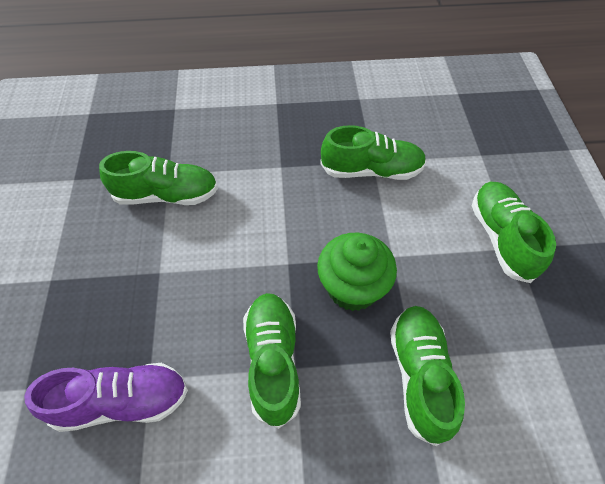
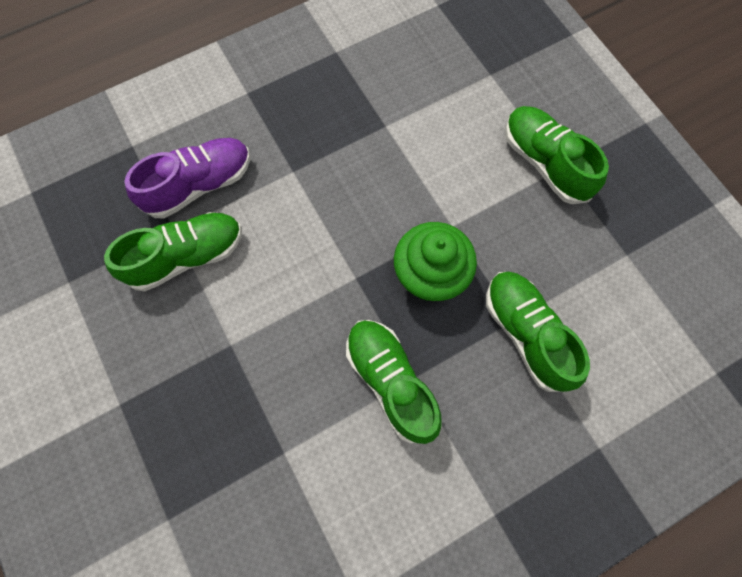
camera: 25 degrees left, 15 degrees up
purple shoe [24,363,188,432] -> purple shoe moved to [124,138,250,218]
green shoe [320,125,426,180] -> none

